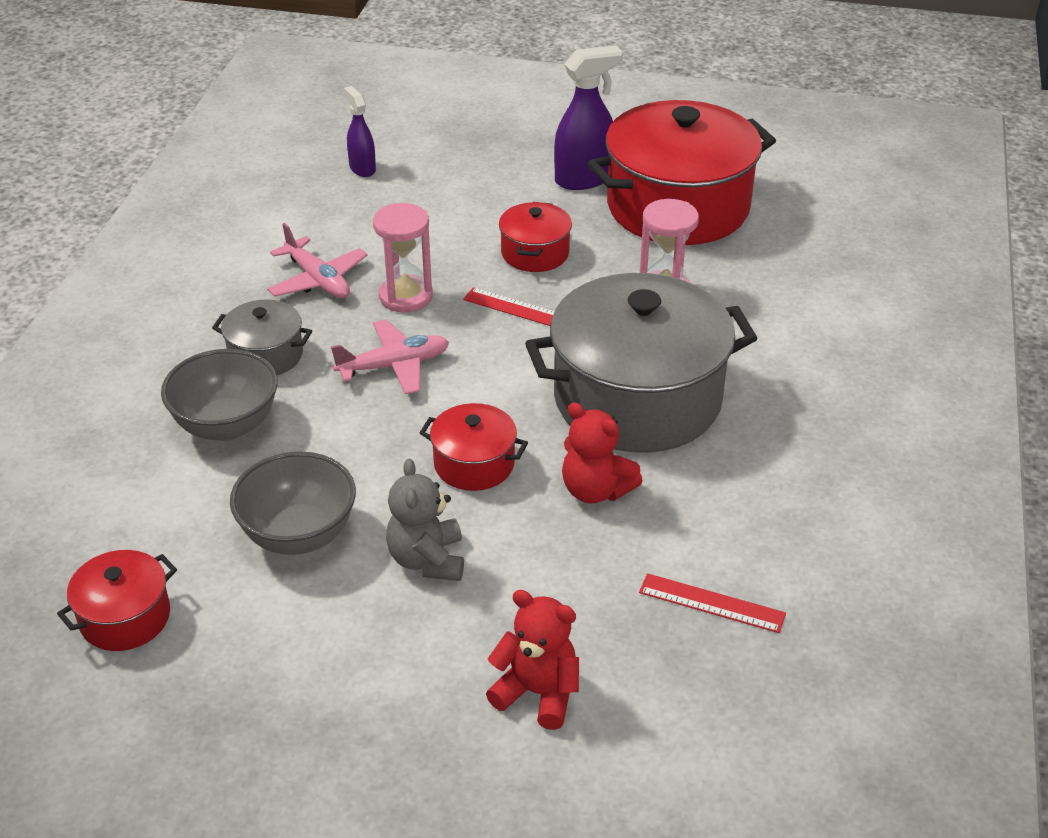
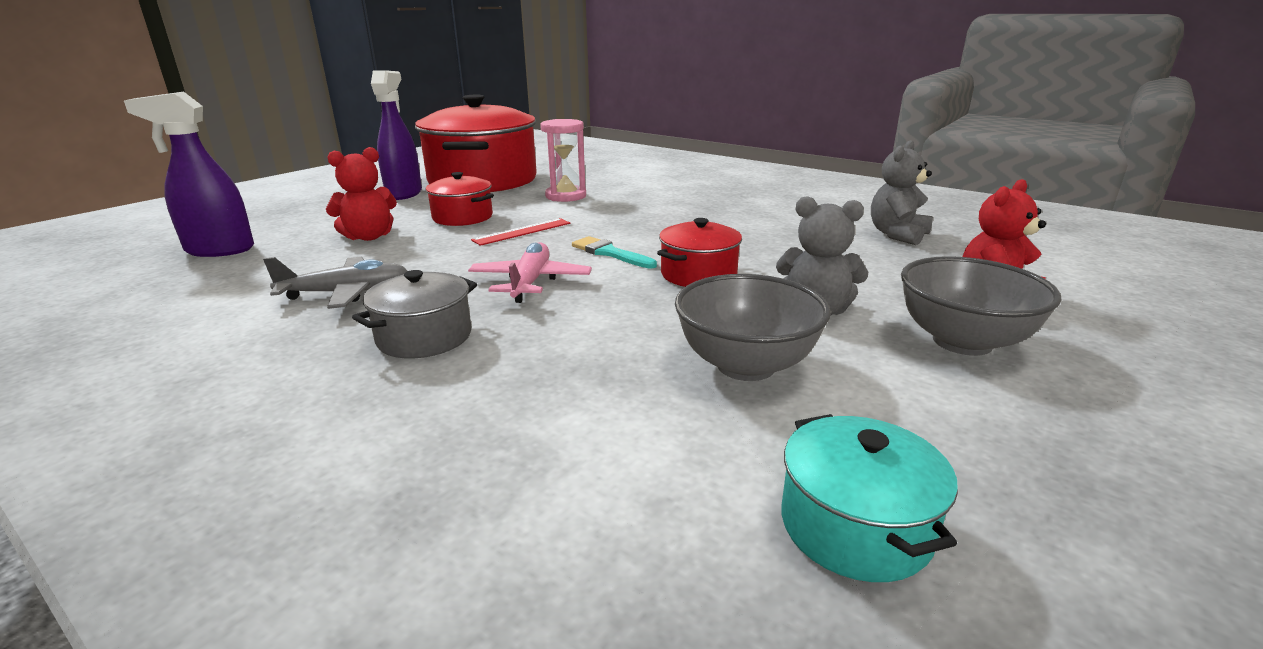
camera: 65 degrees left, 15 degrees down
red pot [57,550,177,651] -> turquoise pot [782,414,958,582]
grey bowl [161,349,278,441] -> grey bowl moved to [901,256,1061,356]
pink plane [267,223,367,298] -> grey plane [263,257,407,309]
purple spray bottle [344,86,376,177] -> purple spray bottle [124,92,254,257], size x1.64
pink hourglass [373,203,433,312] -> none
grey pot [525,273,758,453] -> none
red teddy bear [562,402,643,504] -> red teddy bear moved to [326,147,397,241]
red ruler [639,573,786,633] -> grey teddy bear [871,140,933,245]
none -> turquoise brush [572,236,657,269]

